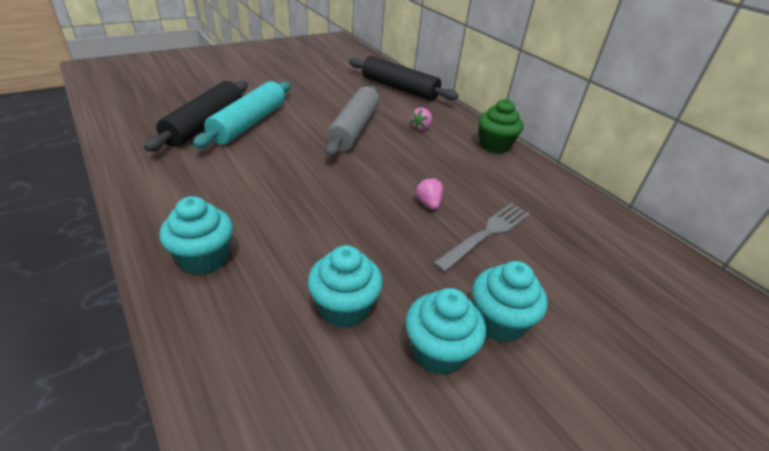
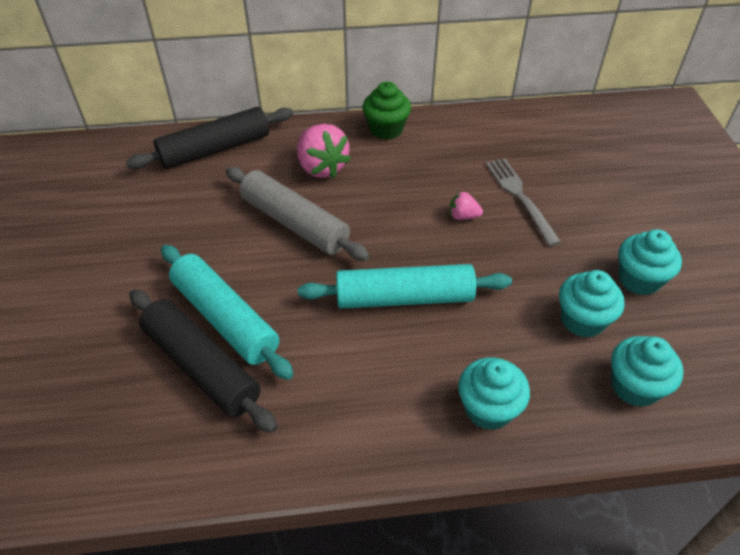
camera: 60 degrees left, 10 degrees up
pink strawberry [410,108,432,130] -> pink strawberry [297,124,351,178], size x1.99
turquoise cupcake [472,261,548,342] -> turquoise cupcake moved to [611,336,684,407]
none -> turquoise rolling pin [298,264,512,308]

